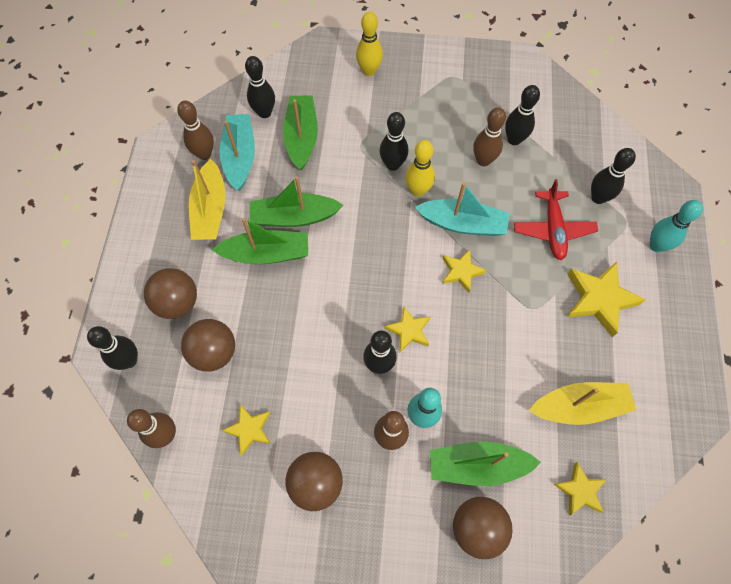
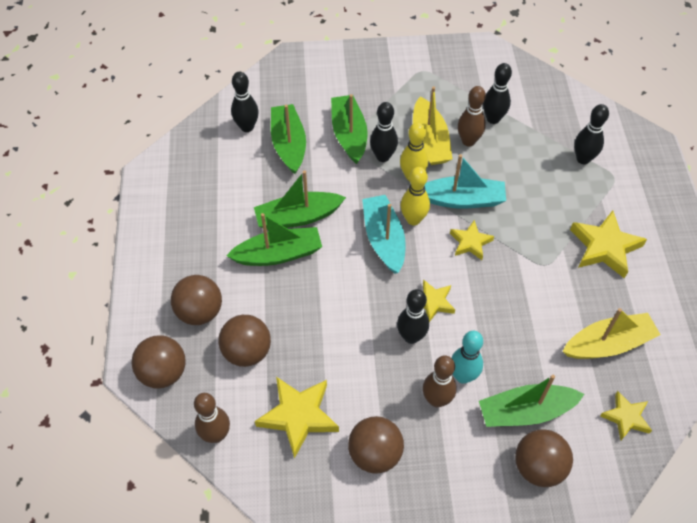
camera: 10 degrees left, 10 degrees down
black bowling pin [87,326,138,370] -> brown ball [131,335,186,389]
brown bowling pin [177,101,214,160] -> none
yellow boat [189,159,226,240] -> yellow boat moved to [413,86,452,165]
turquoise boat [220,114,255,191] -> turquoise boat moved to [362,195,406,274]
yellow star [222,404,271,456] -> yellow star [255,377,339,459], size x1.67
yellow bowling pin [356,12,383,76] -> yellow bowling pin moved to [400,167,430,225]
red plane [514,179,598,260] -> none
turquoise bowling pin [650,200,703,252] -> none
none -> green boat [331,94,368,164]

